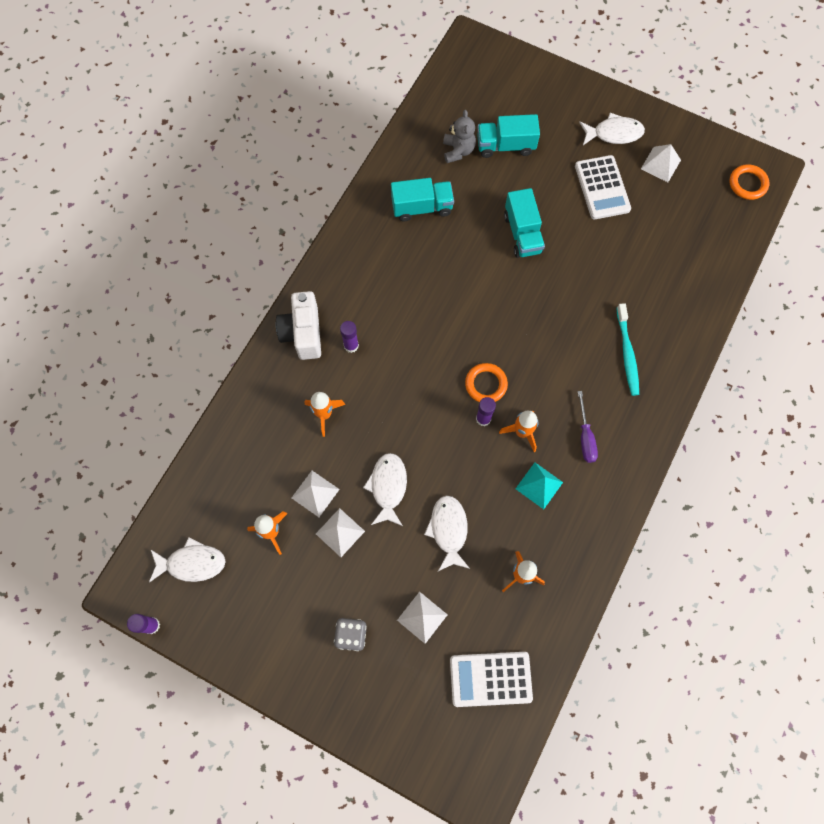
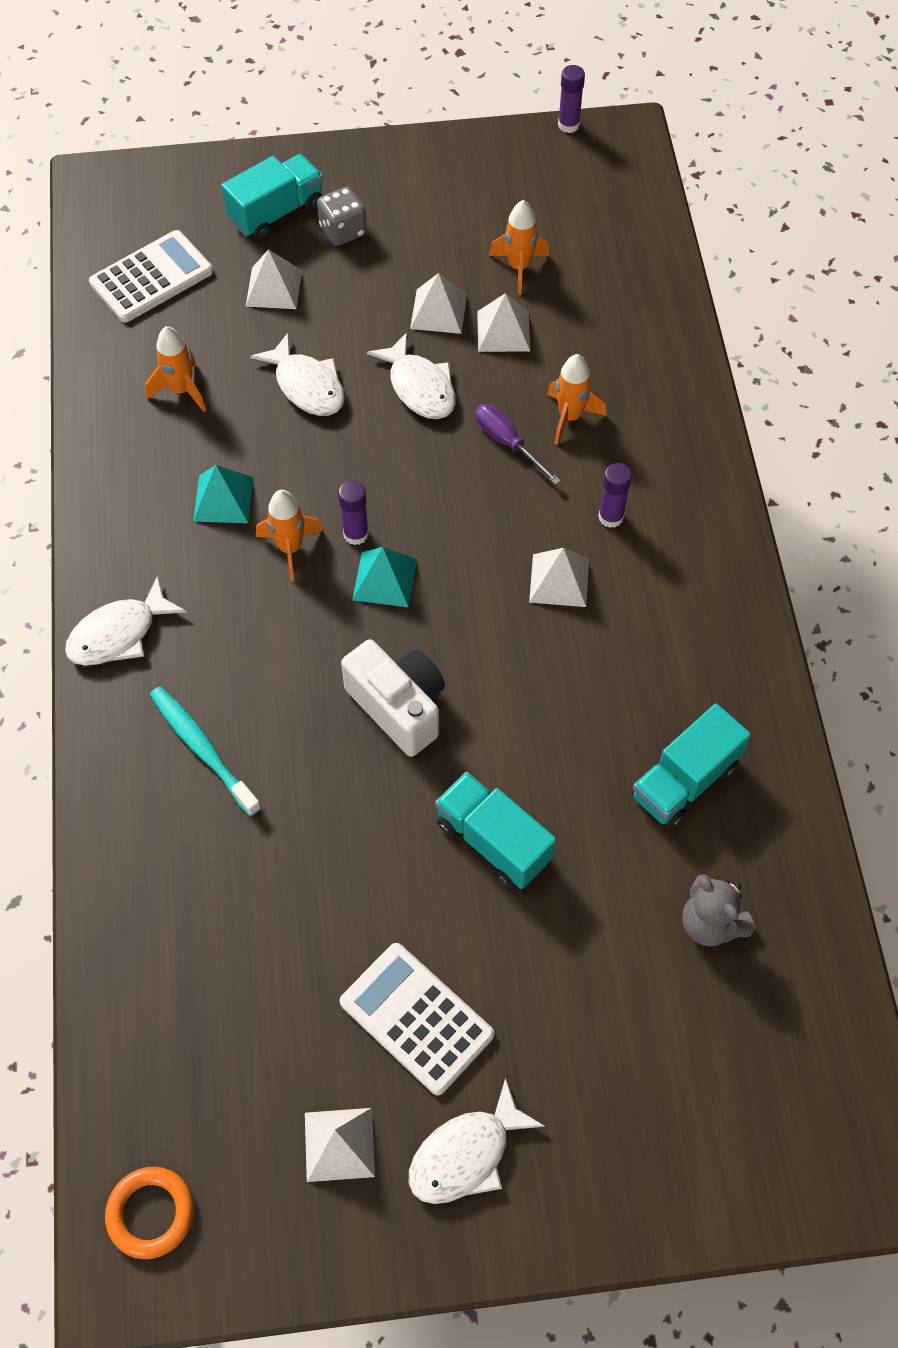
camera: 145 degrees right, 10 degrees down
white fish [149,537,226,582] -> white fish moved to [65,576,186,665]
white camera [276,291,321,360] -> white camera moved to [341,639,445,757]
orange ring [465,363,508,402] -> turquoise pyramid [352,547,417,607]
turquoise truck [477,114,540,158] -> turquoise truck moved to [221,154,323,240]
purple screwdriver [578,391,598,463] -> purple screwdriver moved to [475,404,561,485]
none -> white pyramid [529,548,589,607]

